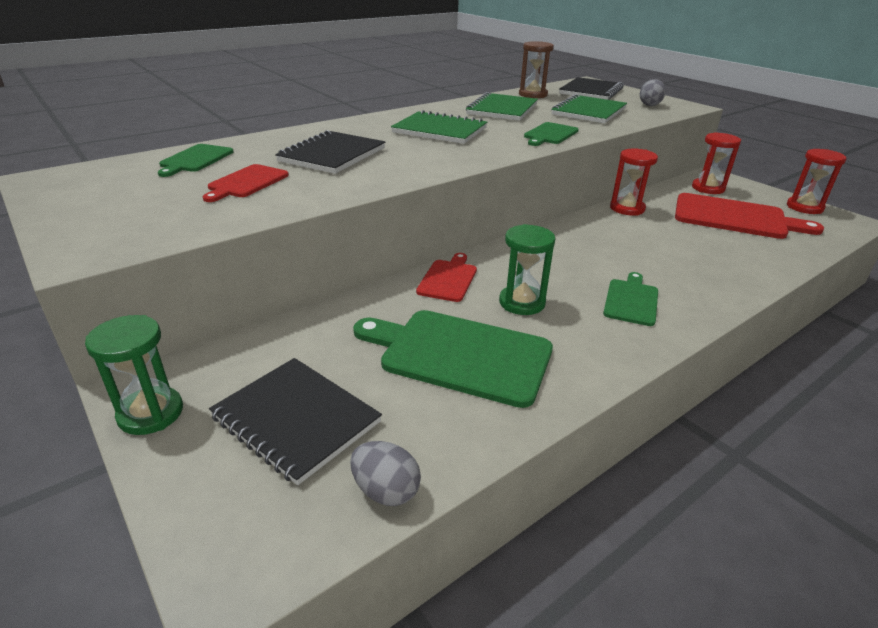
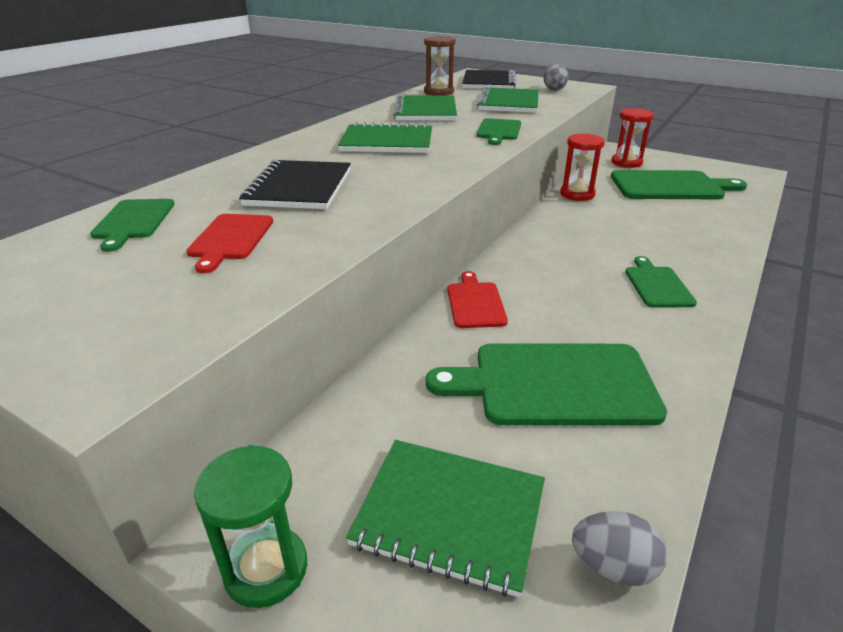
camera: 20 degrees left, 0 degrees up
black notebook [209,358,382,485] -> green notebook [346,440,545,597]
green hourglass [499,224,556,315] -> none
red cutting board [675,193,824,239] -> green cutting board [611,170,747,199]
red hourglass [787,149,847,214] -> none

